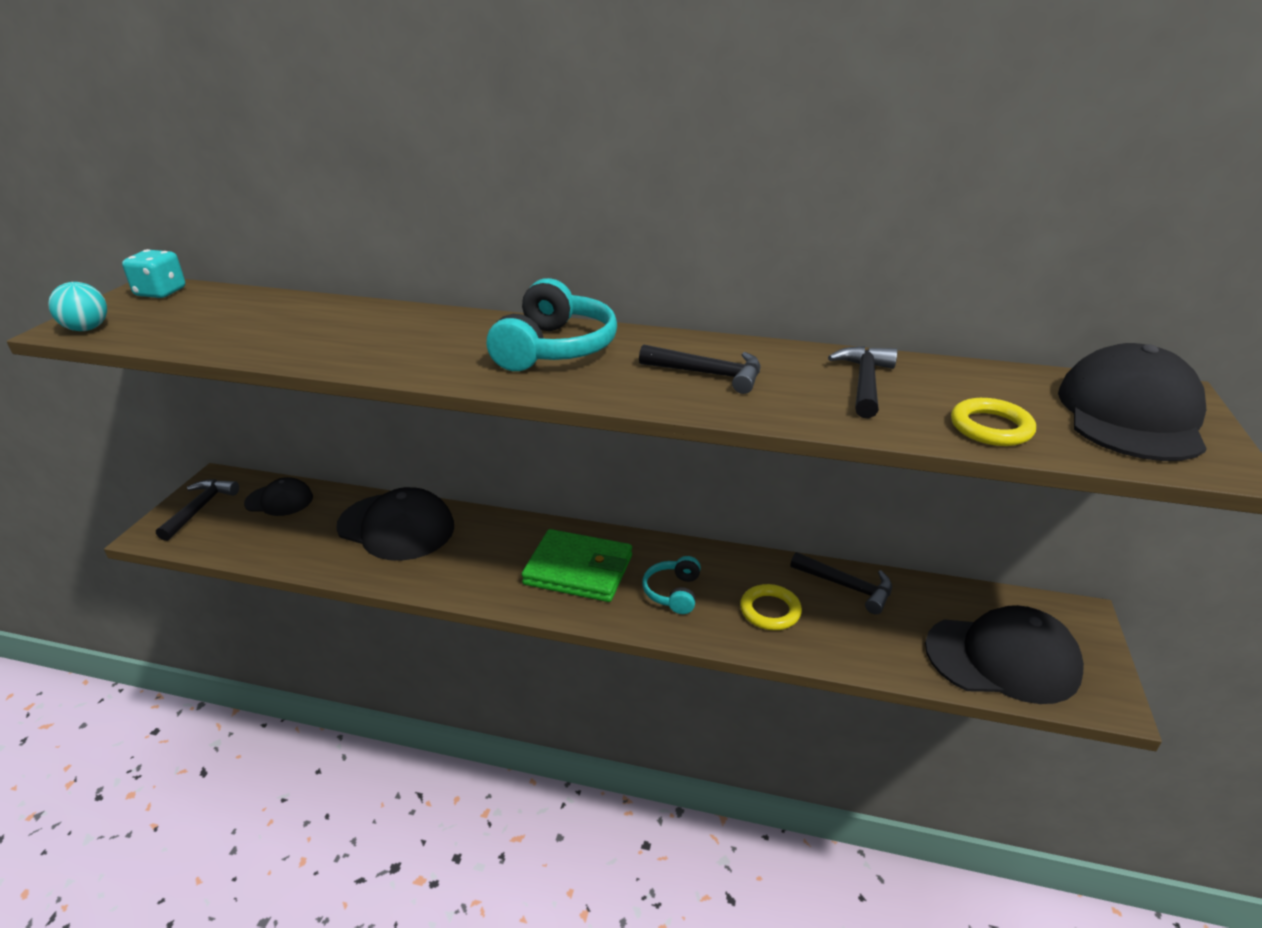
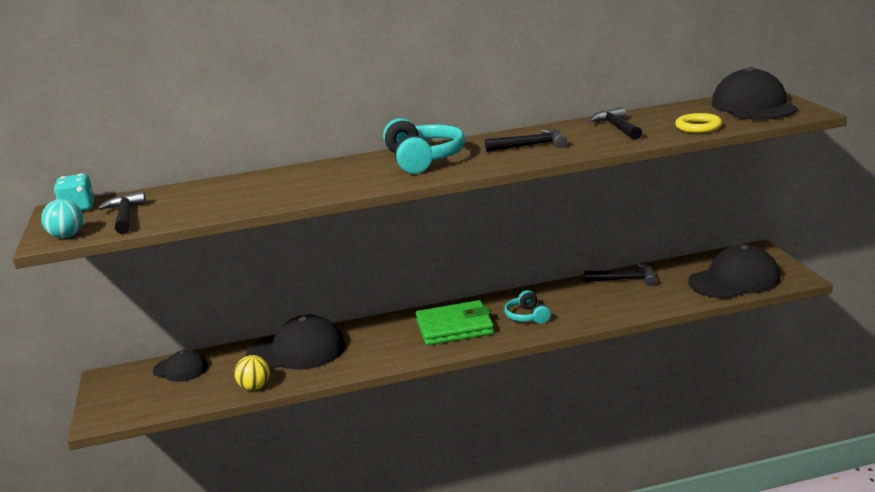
camera: 25 degrees left, 10 degrees down
black hammer [156,479,239,541] -> black hammer moved to [98,191,146,234]
black cap [244,477,313,516] -> black cap turned 45 degrees clockwise [153,350,208,382]
yellow ring [740,584,802,630] -> none
none -> yellow ball [234,355,270,390]

